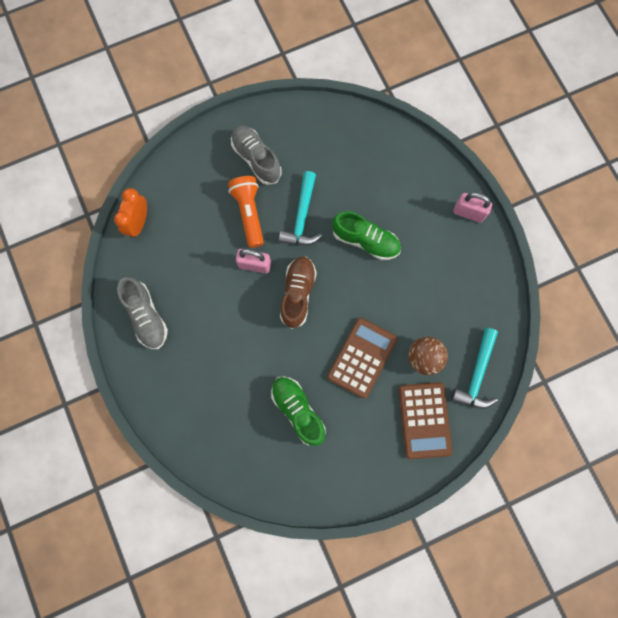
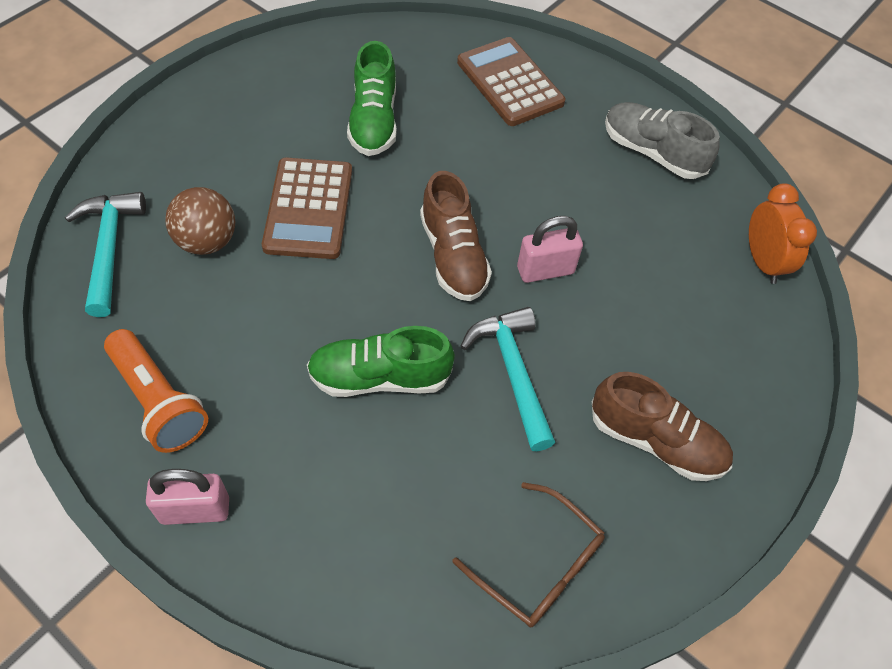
camera: 150 degrees right, 20 degrees down
orange flashlight [228,176,264,248] -> orange flashlight moved to [104,329,208,453]
grey shoe [231,125,282,185] -> brown shoe [592,372,733,481]
green shoe [271,376,326,446] -> green shoe turned 60 degrees clockwise [347,41,396,156]
brown calculator [398,382,452,459] -> brown calculator moved to [457,37,565,126]
none -> brown glasses [453,482,605,627]

